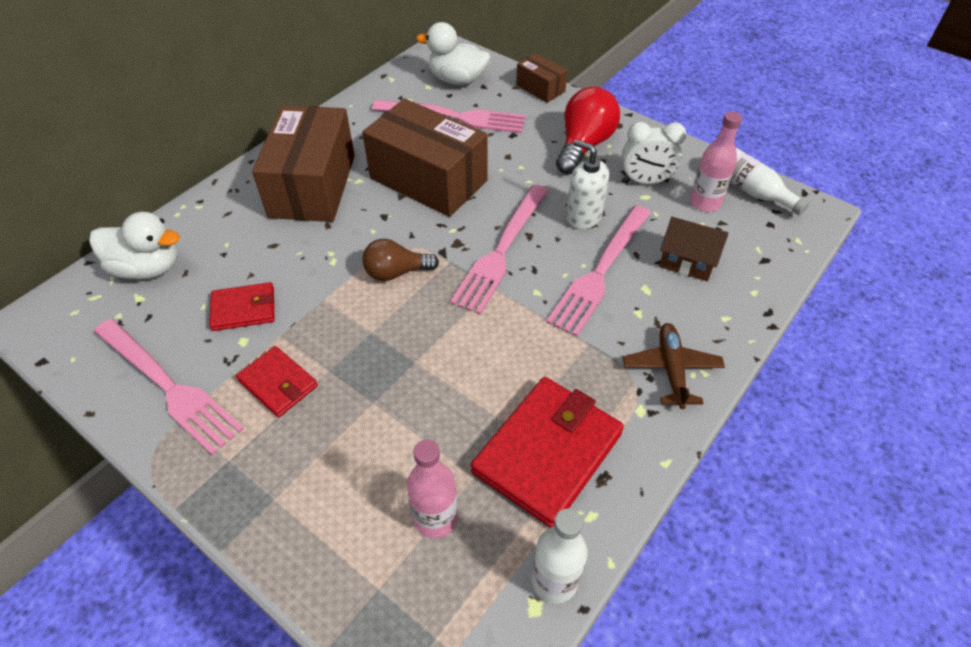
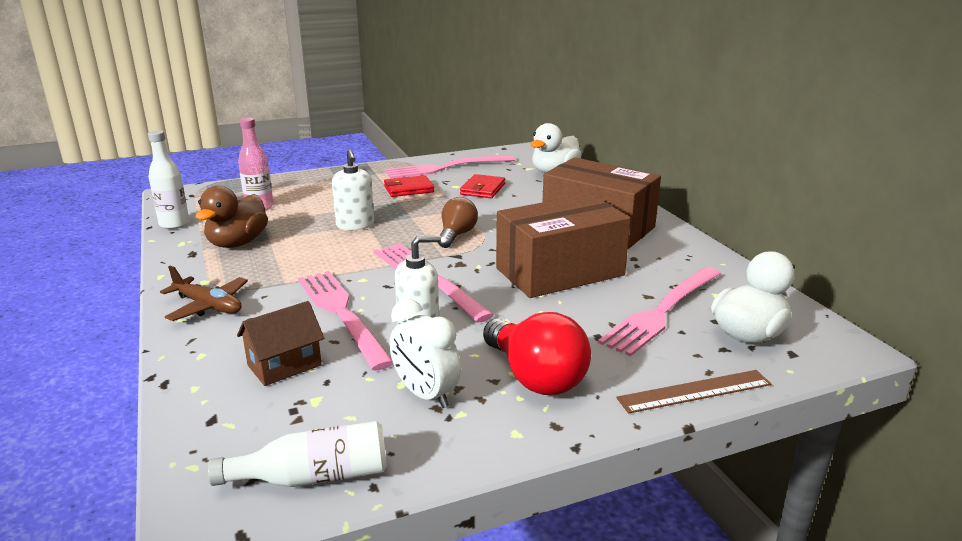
camera: 120 degrees right, 25 degrees down
red wallet [471,377,624,528] -> brown duck [196,186,268,248]
brown box [516,53,568,103] -> brown ruler [616,370,771,414]
white clock [622,122,686,184] -> white clock turned 75 degrees counterclockwise [389,299,461,408]
pink bottle [690,111,742,212] -> none
none -> white soap dispenser [332,149,374,230]

